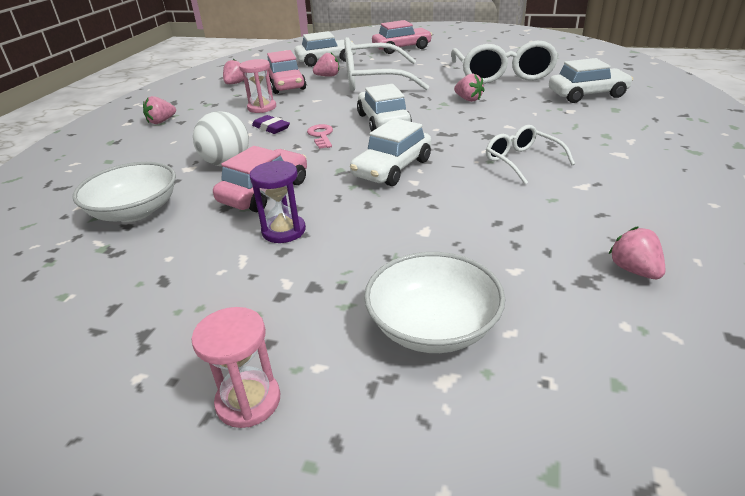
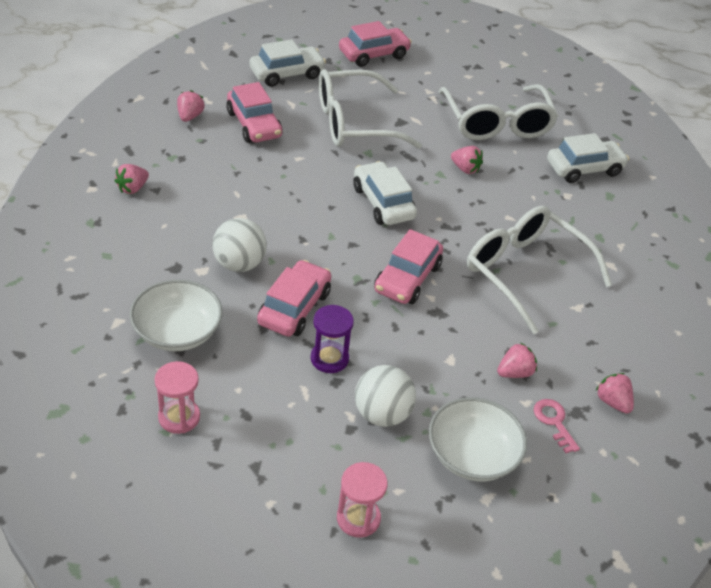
camera: 15 degrees left, 10 degrees up
pink hourglass [239,59,276,113] -> pink hourglass moved to [155,361,200,434]
purple eraser [252,115,290,134] -> none
pink key [307,124,333,149] -> pink key moved to [534,399,580,453]
pink strawberry [313,53,339,77] -> pink strawberry moved to [497,343,537,378]
white car [350,118,431,186] -> pink car [374,229,443,304]
white glasses [486,125,575,184] -> white glasses [467,206,612,334], size x1.86
none -> white ball [355,365,416,427]

